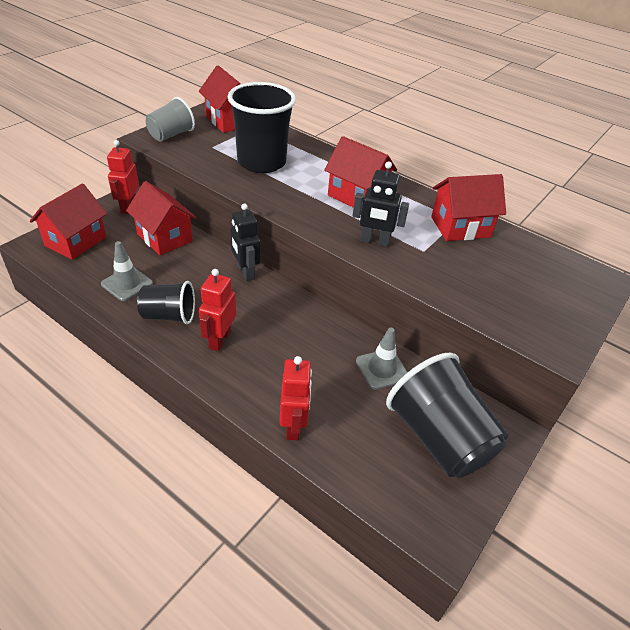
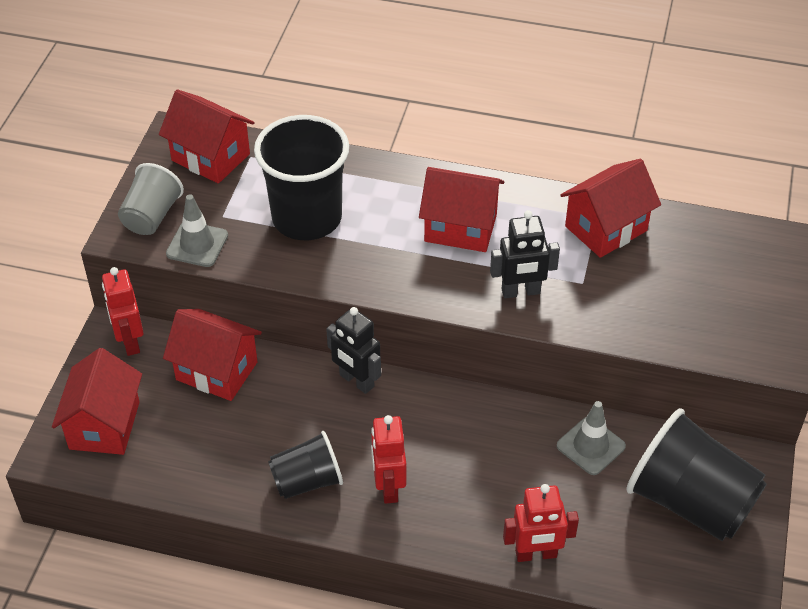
camera: 20 degrees left, 5 degrees up
grey traffic cone [101,241,153,301] -> grey traffic cone moved to [166,194,228,267]
red robot [280,356,312,440] -> red robot turned 105 degrees clockwise [503,484,579,562]

